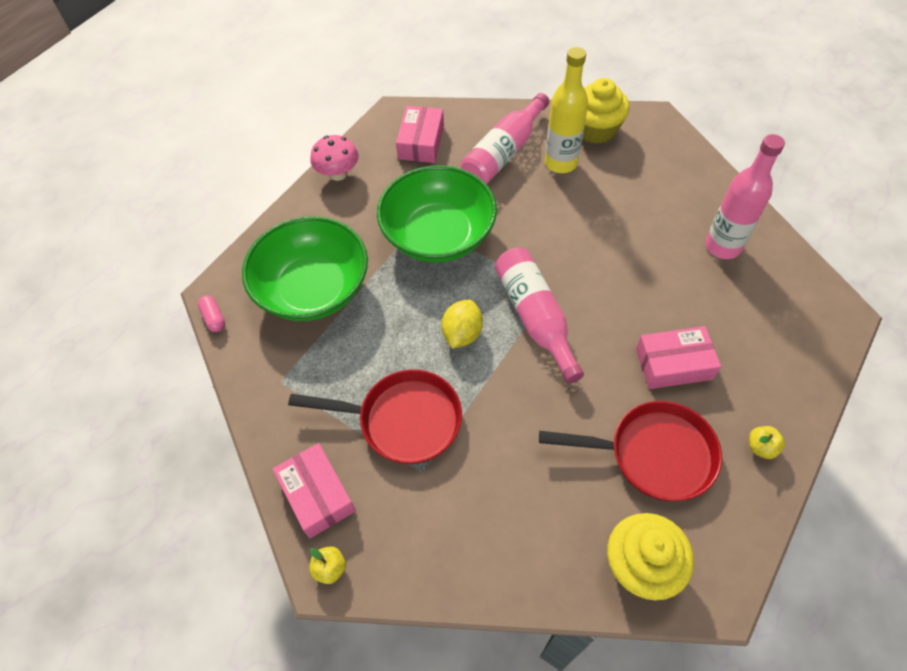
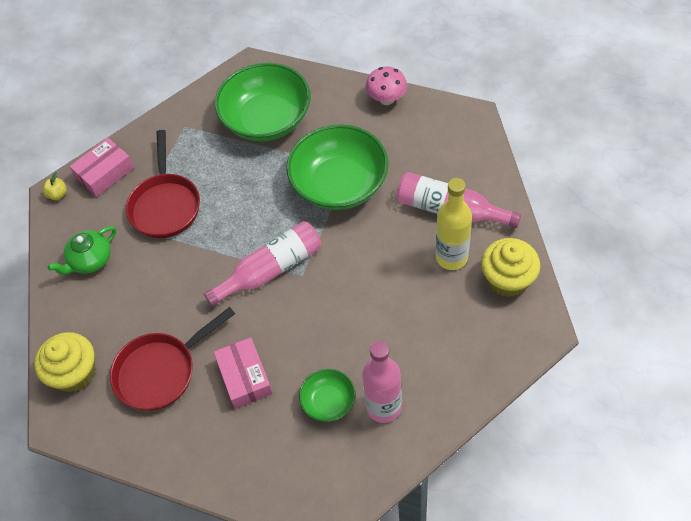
camera: 80 degrees right, 0 degrees up
pink capsule [198,296,225,332] -> none
pink box [396,106,444,163] -> none
yellow lemon [442,300,483,349] -> none
red pan [539,401,722,501] -> red pan turned 60 degrees clockwise [110,307,235,411]
yellow apple [749,426,785,459] -> none
none -> green teapot [48,226,116,275]
none -> green bowl [299,369,355,422]

